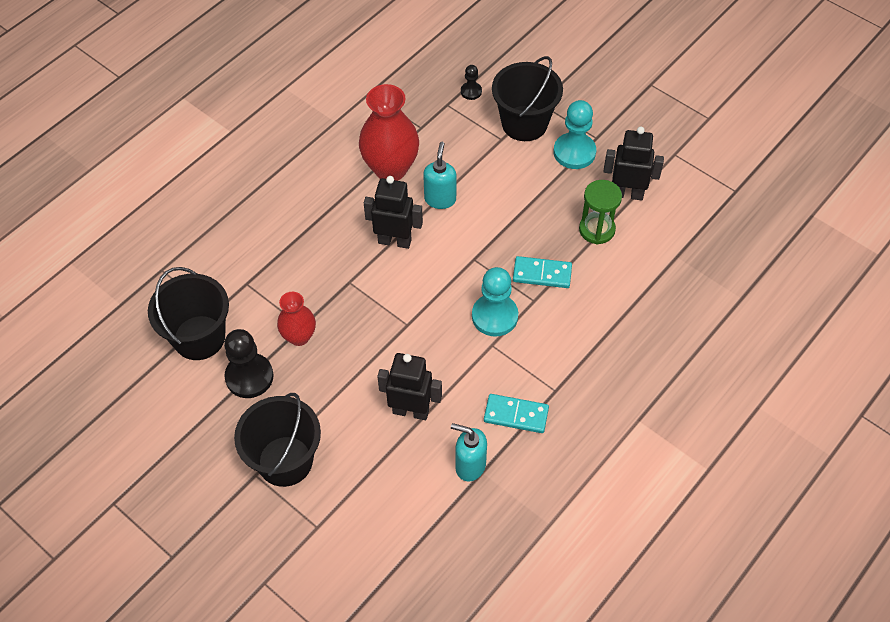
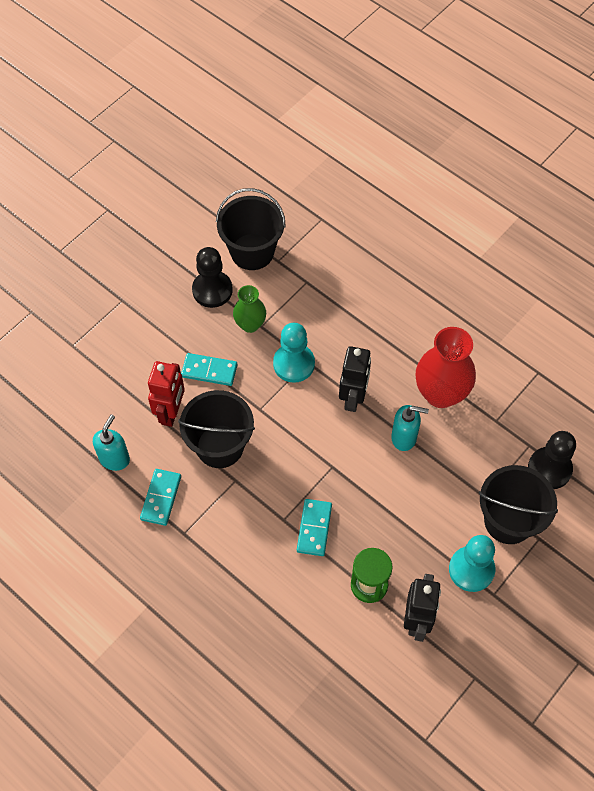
camera: 90 degrees right, 5 degrees up
black bucket [234,393,321,487] -> black bucket moved to [178,390,255,468]
red vase [277,292,316,346] -> green vase [233,285,266,333]
black robot [377,353,442,420] -> red robot [148,361,185,427]
black pawn [461,65,482,100] -> black pawn [528,431,576,489], size x1.92
turquoise pawn [472,267,518,337] -> turquoise pawn moved to [273,323,315,383]
none -> turquoise domino [181,353,237,386]

